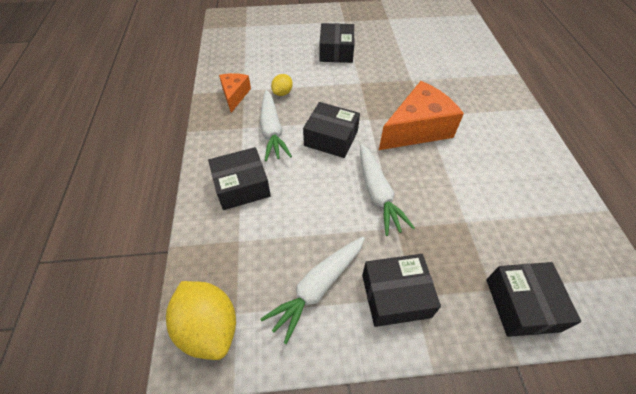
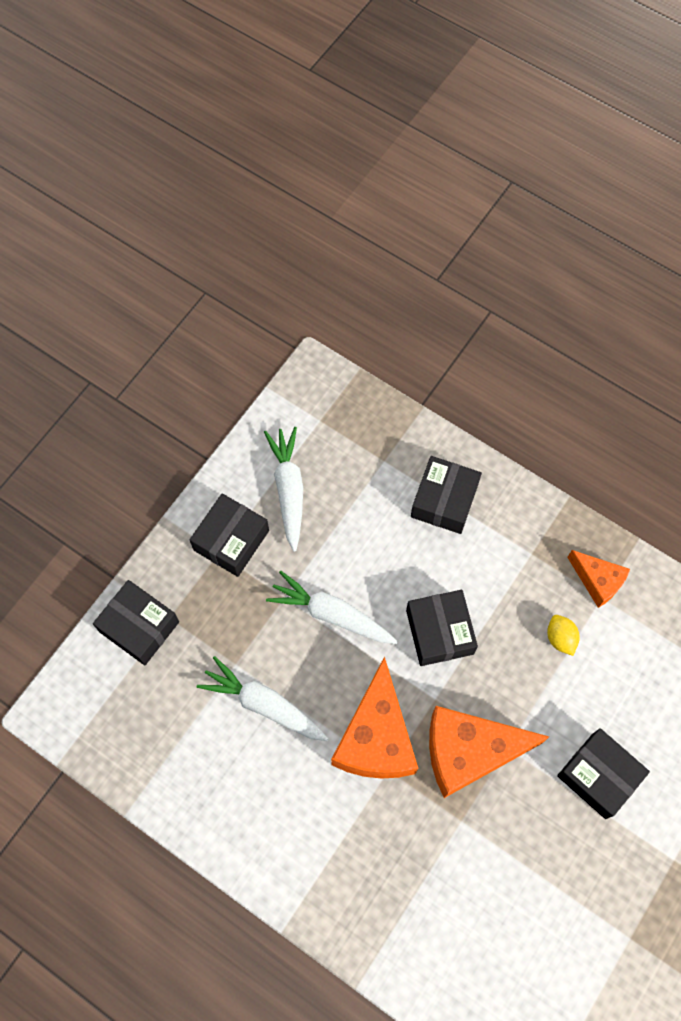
camera: 130 degrees right, 15 degrees up
yellow lemon [166,281,236,360] -> none
white carrot [260,90,292,161] -> white carrot moved to [197,656,328,741]
black box [303,102,360,158] -> black box turned 75 degrees counterclockwise [406,590,478,666]
none -> orange cheese [429,706,549,798]

